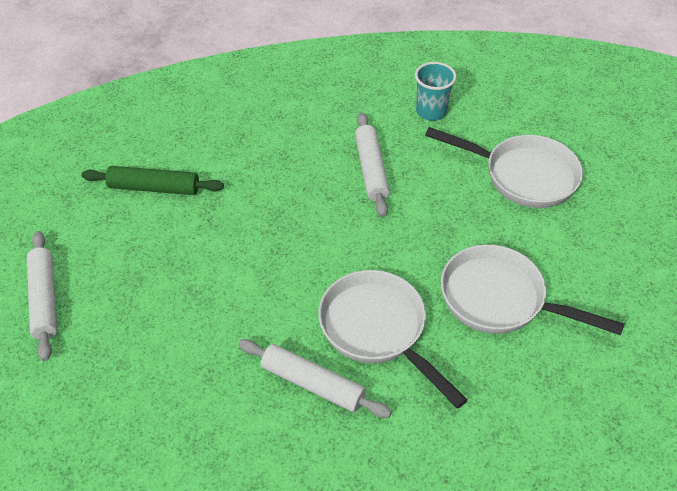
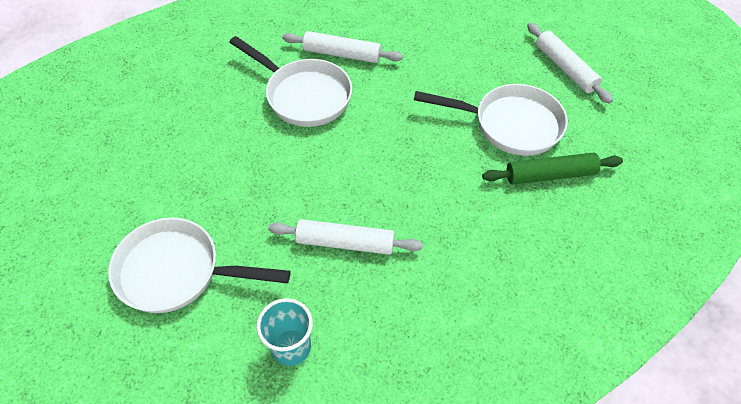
camera: 165 degrees right, 5 degrees up
white rolling pin [355,113,390,217] -> white rolling pin turned 60 degrees counterclockwise [268,219,423,255]
white pan [441,244,624,335] -> white pan moved to [414,84,568,156]

